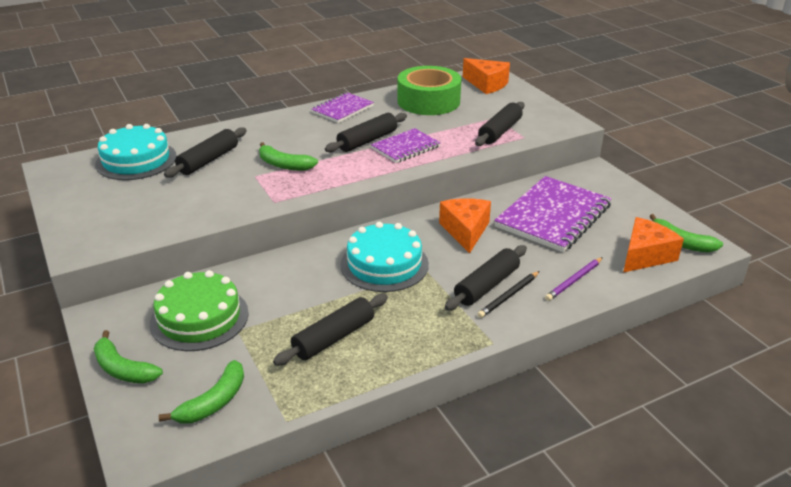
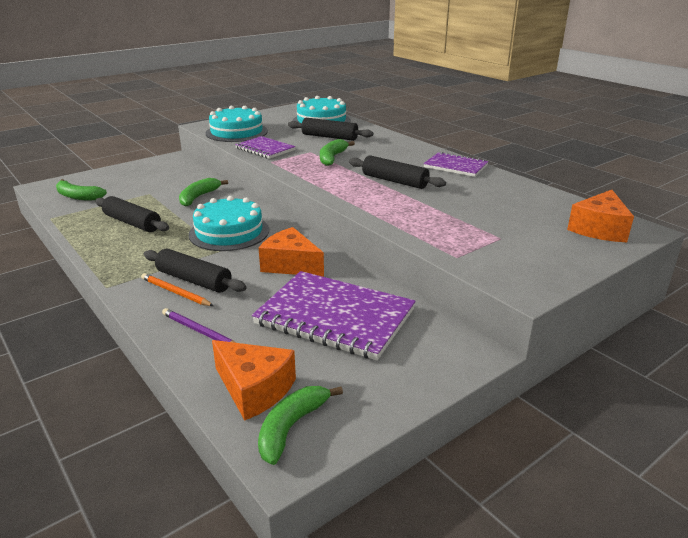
camera: 80 degrees right, 5 degrees down
green banana [93,330,163,384] -> green banana moved to [179,178,228,206]
green cake [150,270,249,351] -> none
purple notebook [371,128,441,163] -> purple notebook moved to [235,136,296,159]
green tape [398,66,461,115] -> none
orange cheese [439,198,491,254] -> orange cheese turned 135 degrees counterclockwise [259,227,324,277]
black rolling pin [475,102,524,146] -> none
black pencil [477,271,539,318] -> orange pencil [141,273,214,306]
none -> turquoise cake [205,106,268,142]

